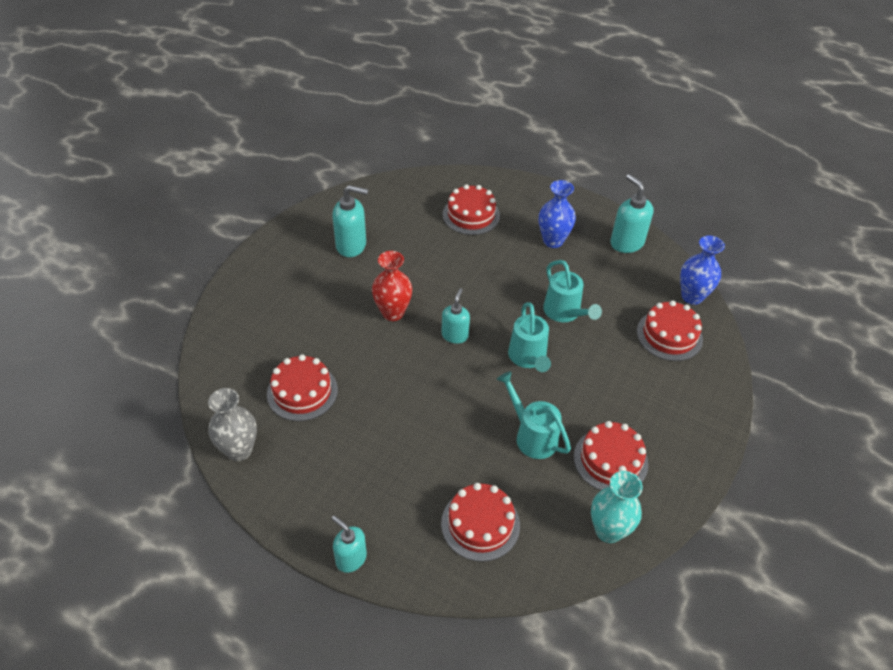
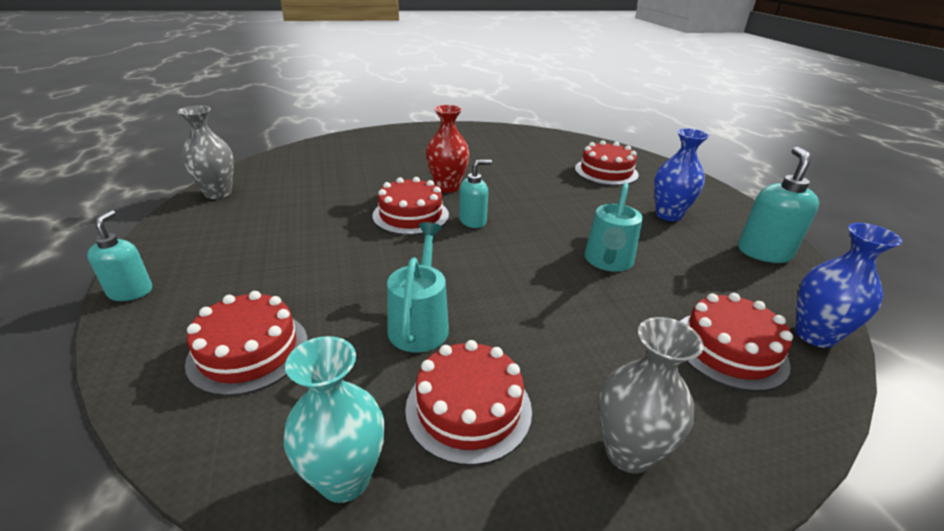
camera: 45 degrees right, 15 degrees down
red cake [267,354,338,421] -> red cake moved to [372,177,449,235]
turquoise soap dispenser [332,185,368,257] -> none
turquoise watering can [508,302,551,372] -> none
none -> grey vase [599,317,704,474]

